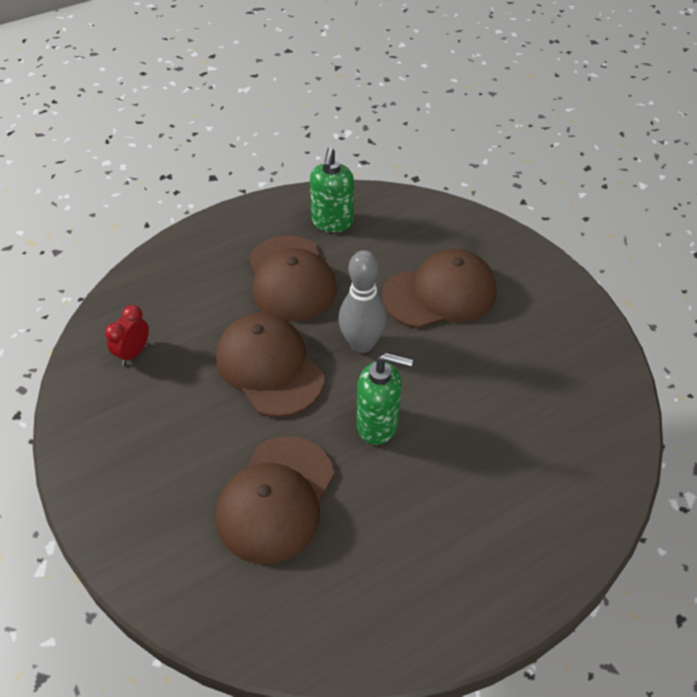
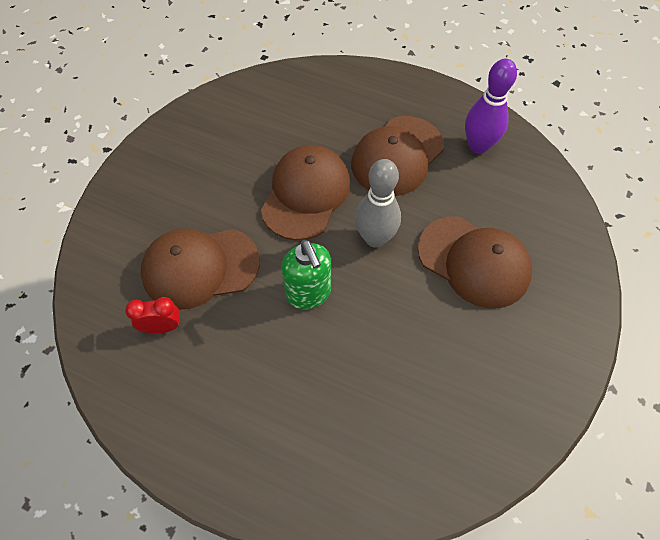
camera: 55 degrees right, 10 degrees up
red clock [105,305,149,365] -> red clock moved to [125,297,180,333]
green soap dispenser [310,147,354,232] -> purple bowling pin [465,59,517,154]

